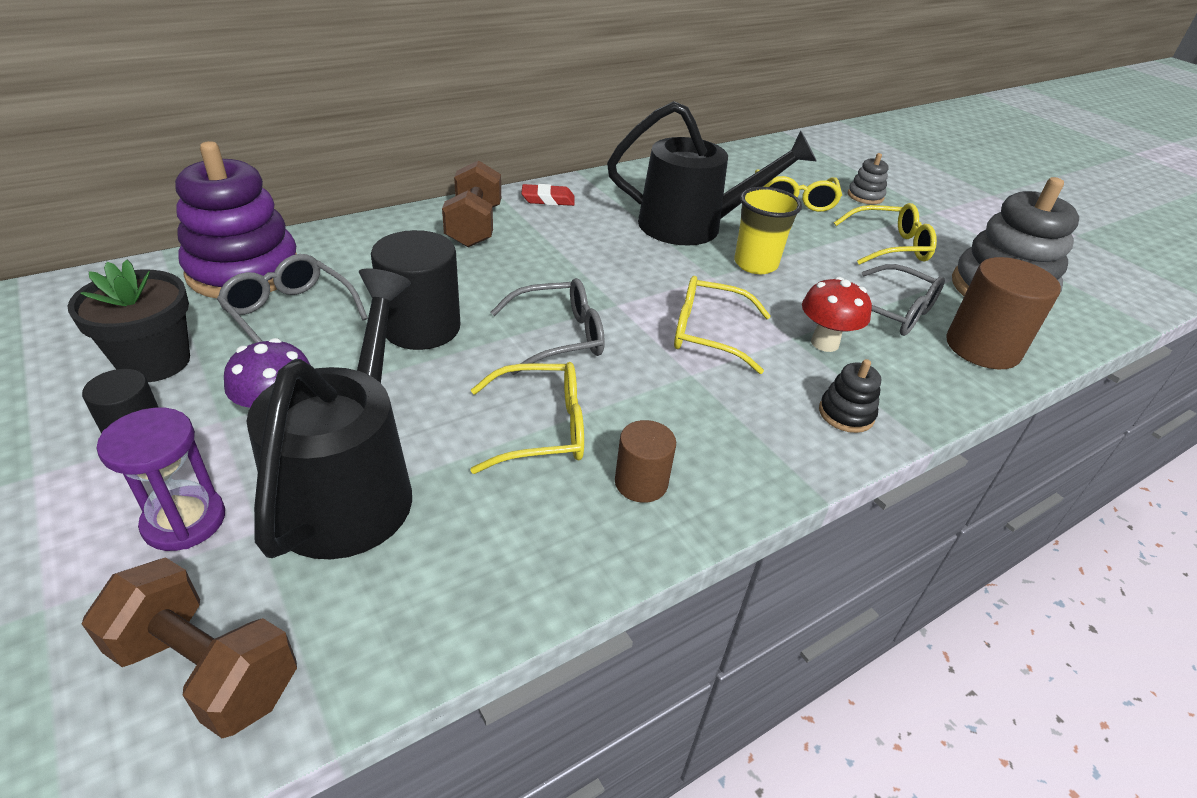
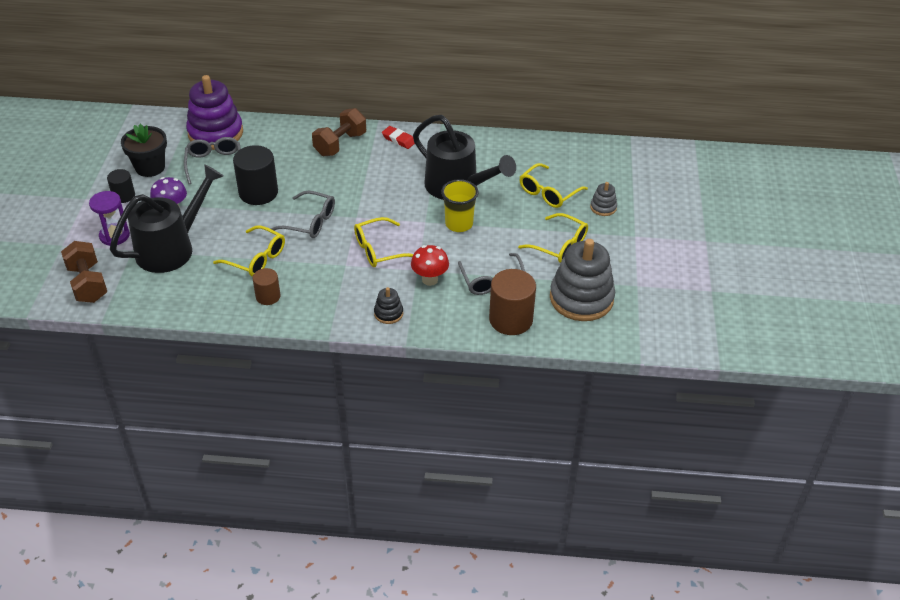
camera: 40 degrees right, 5 degrees up
yellow glasses [674,276,771,374] -> yellow glasses turned 75 degrees counterclockwise [354,217,413,267]

